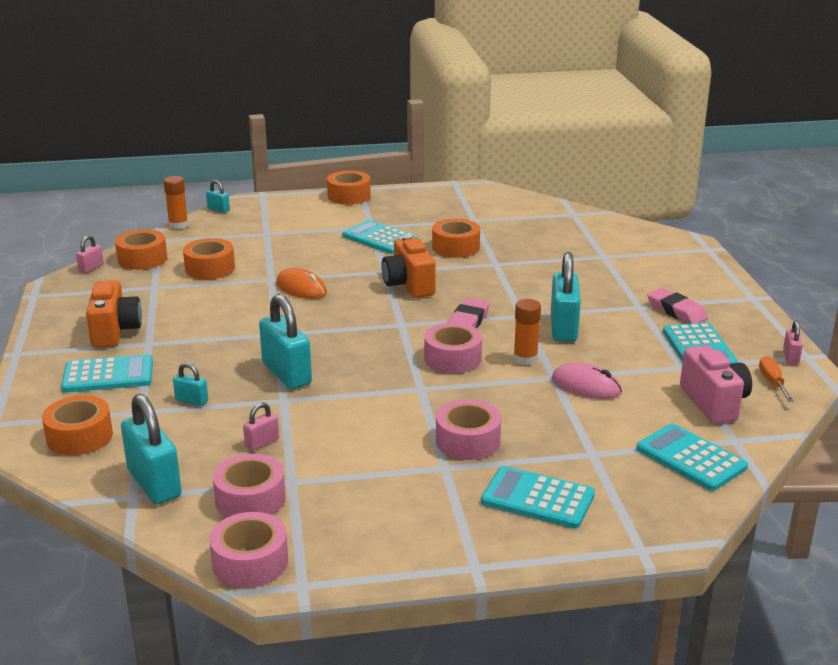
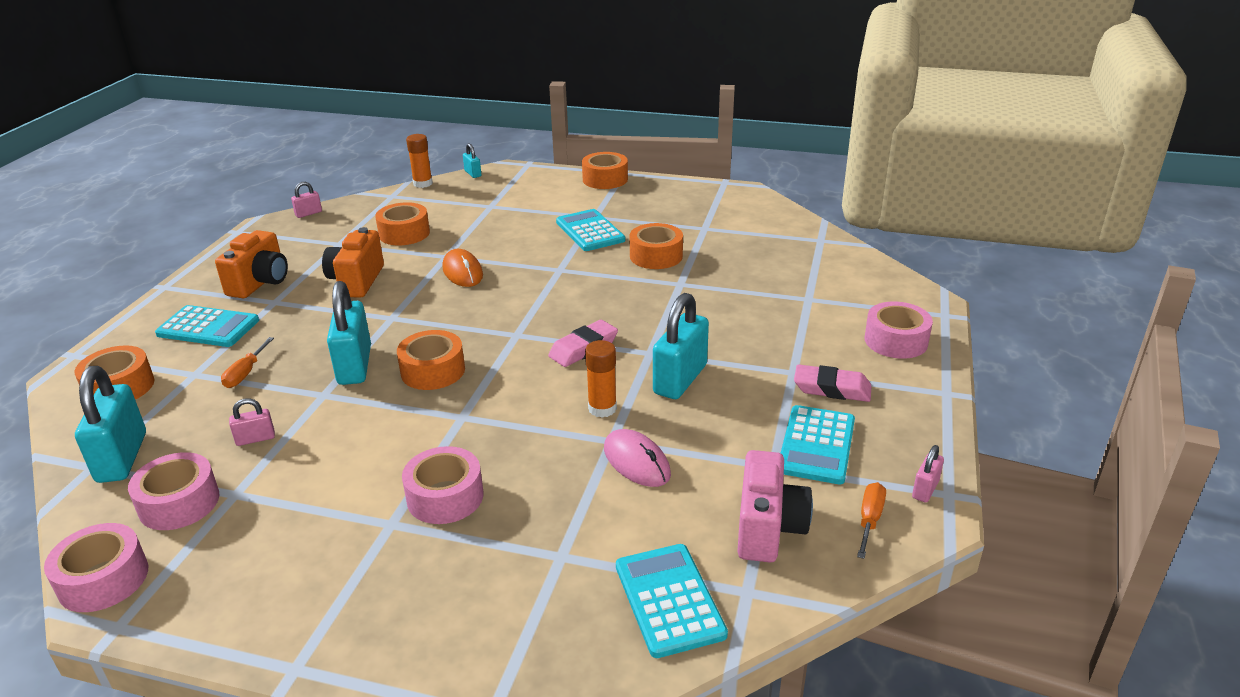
camera: 25 degrees right, 5 degrees up
orange tape [115,229,167,270] -> orange tape moved to [397,330,465,390]
turquoise padlock [173,363,208,406] -> orange screwdriver [221,337,274,388]
orange camera [381,235,435,298] -> orange camera moved to [322,227,384,298]
pink tape [424,323,482,373] -> pink tape moved to [865,301,933,359]
turquoise calculator [481,466,595,528] -> none
pink eraser [647,288,708,324] -> pink eraser turned 60 degrees counterclockwise [794,364,872,402]

